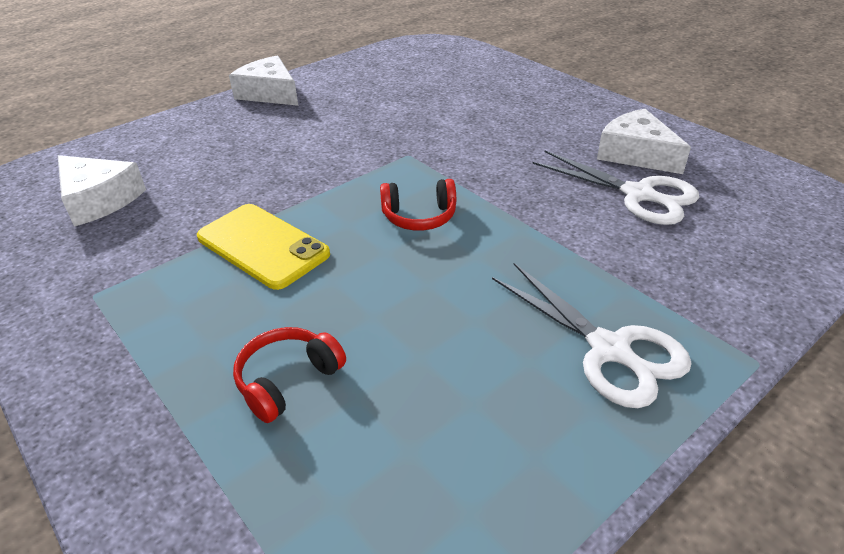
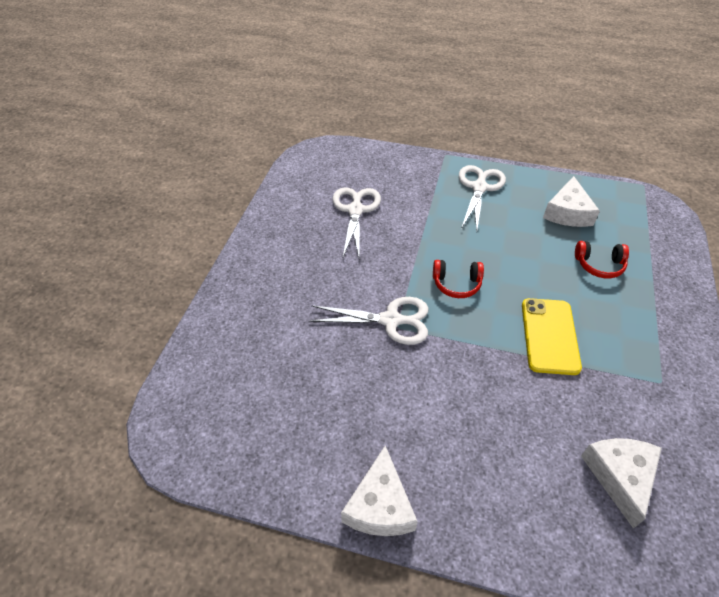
camera: 125 degrees left, 10 degrees up
red headphones [380,179,456,231] -> red headphones turned 135 degrees clockwise [433,260,484,298]
white cheese [597,109,691,174] -> white cheese moved to [543,176,600,227]
none -> white scissors [309,297,429,345]

